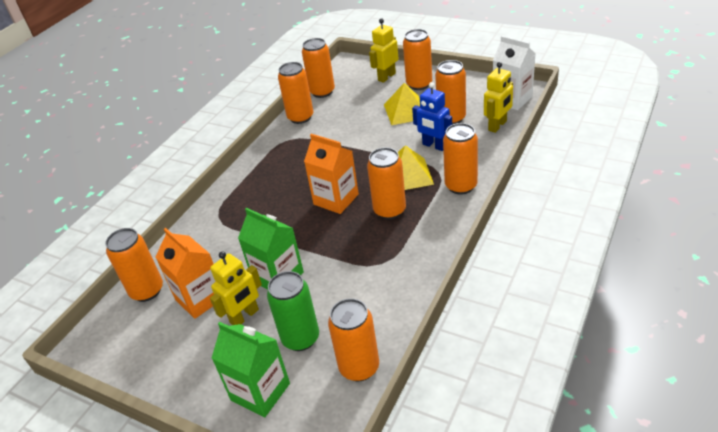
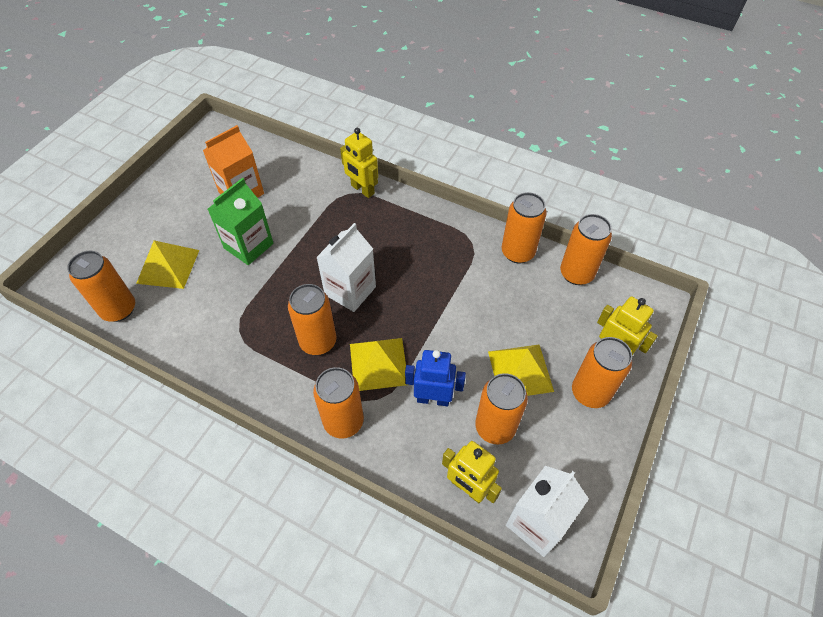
camera: 85 degrees right, 15 degrees up
orange can [105,228,163,302] -> none
yellow robot [210,251,262,325] -> yellow robot moved to [340,128,378,198]
green carton [212,322,290,418] -> none
green can [267,271,319,351] -> yellow pyramid [136,240,199,289]
orange carton [304,134,359,214] -> white carton [316,223,376,312]
blue robot [412,82,452,151] -> blue robot turned 60 degrees clockwise [405,350,466,406]

